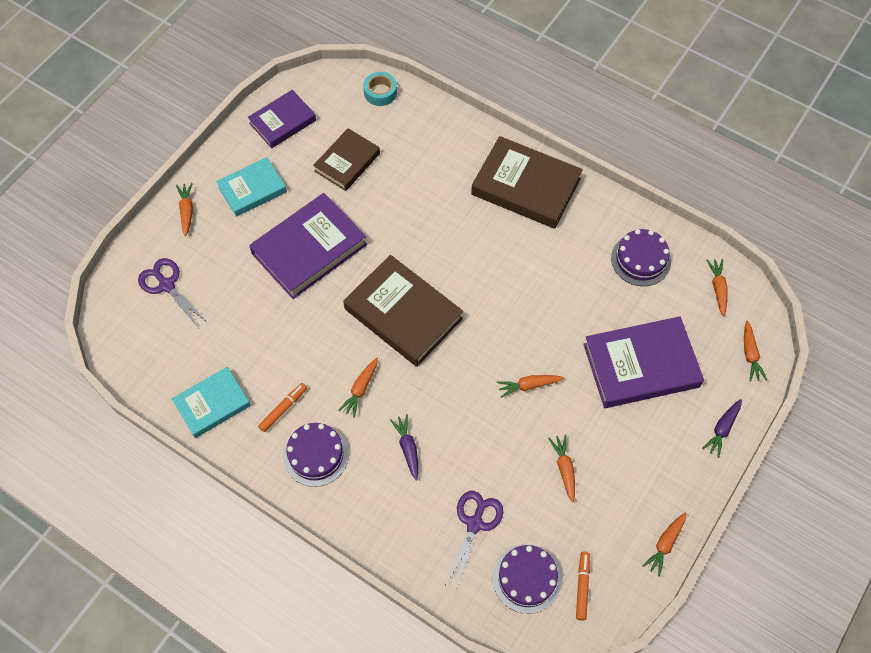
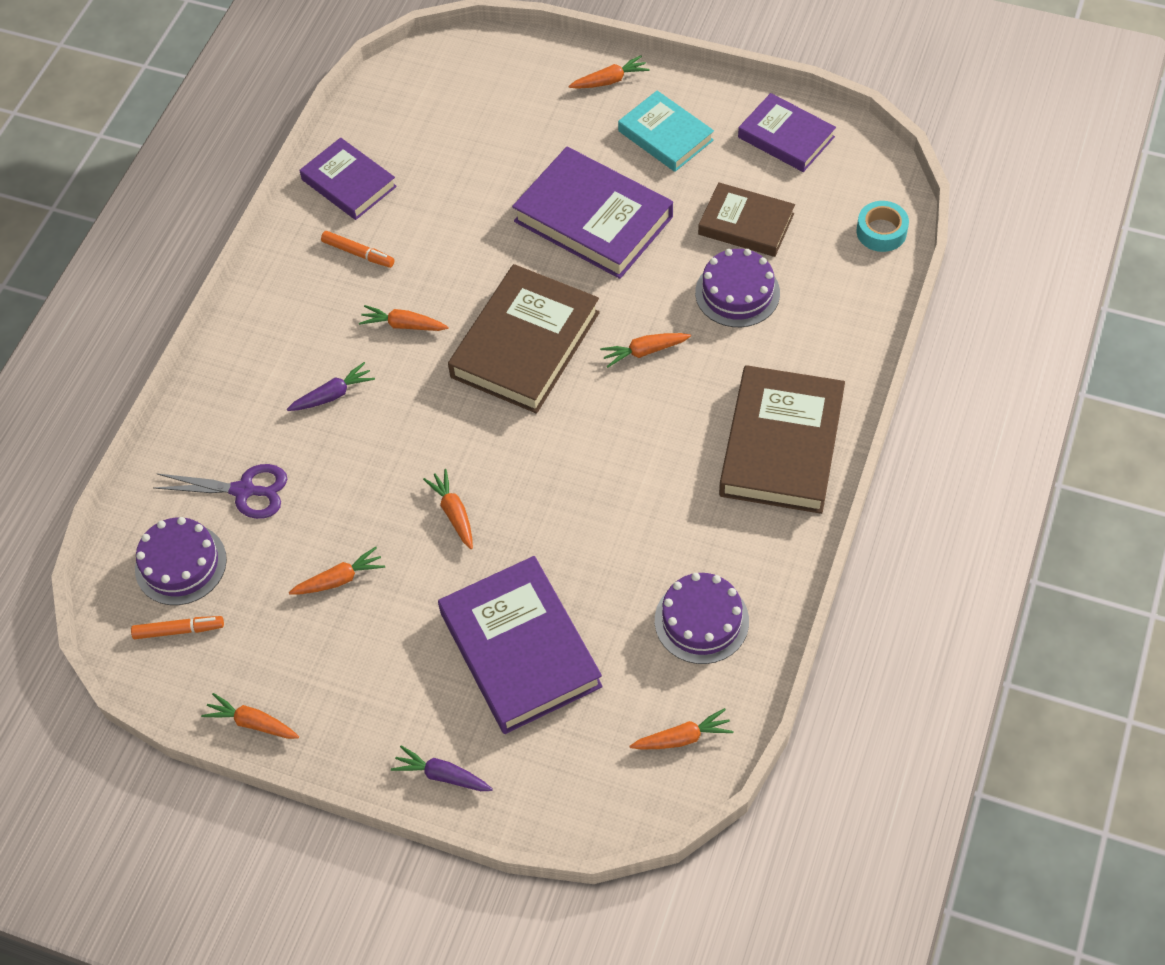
camera: 80 degrees right, 5 degrees down
purple scissors [138,258,208,328] -> none
turquoise book [172,367,251,438] -> purple book [299,138,397,220]
purple cake [284,423,349,487] -> purple cake moved to [695,249,780,327]
orange carrot [744,321,767,382] -> orange carrot moved to [600,333,691,368]

